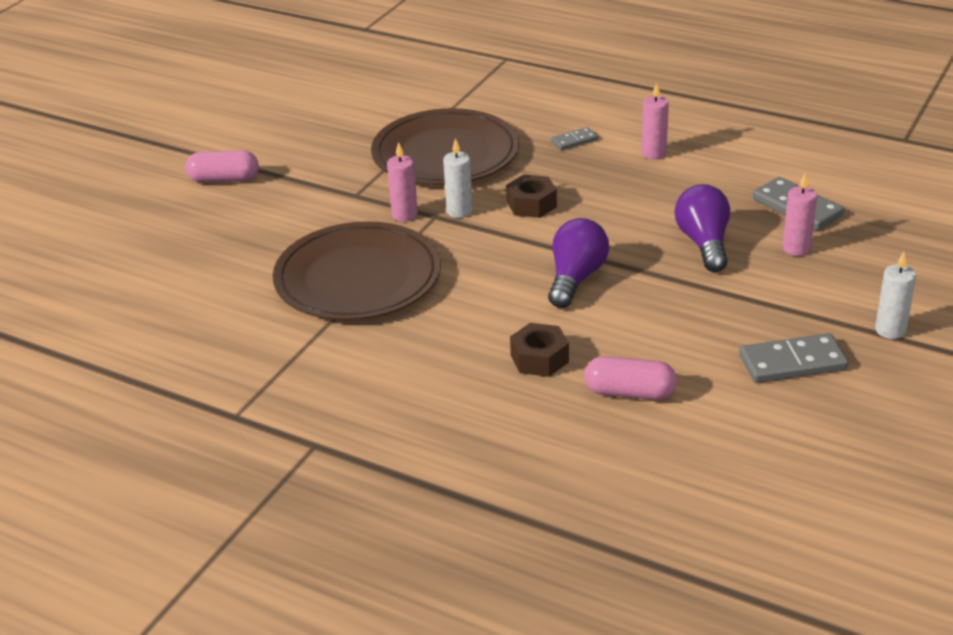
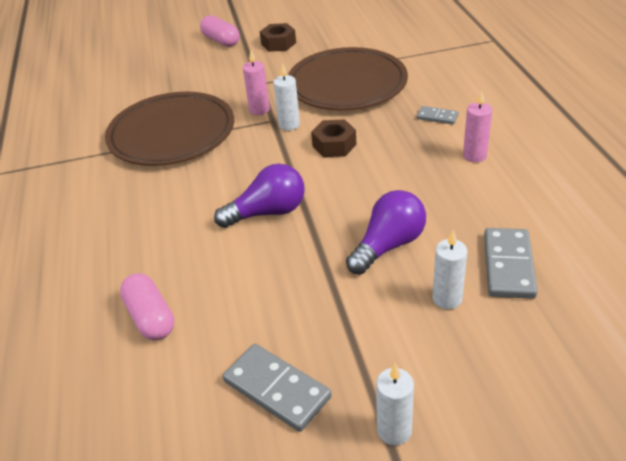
camera: 50 degrees right, 5 degrees up
brown nut [510,323,569,377] -> brown nut moved to [260,23,296,52]
pink candle [783,173,817,256] -> white candle [433,230,467,309]

